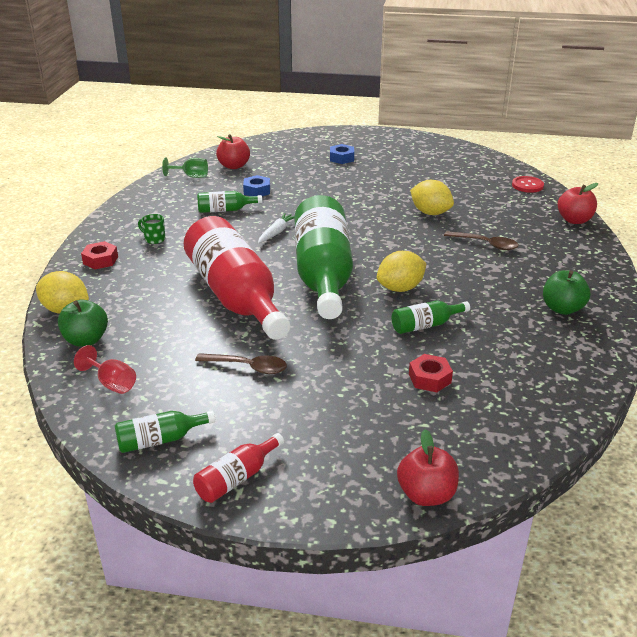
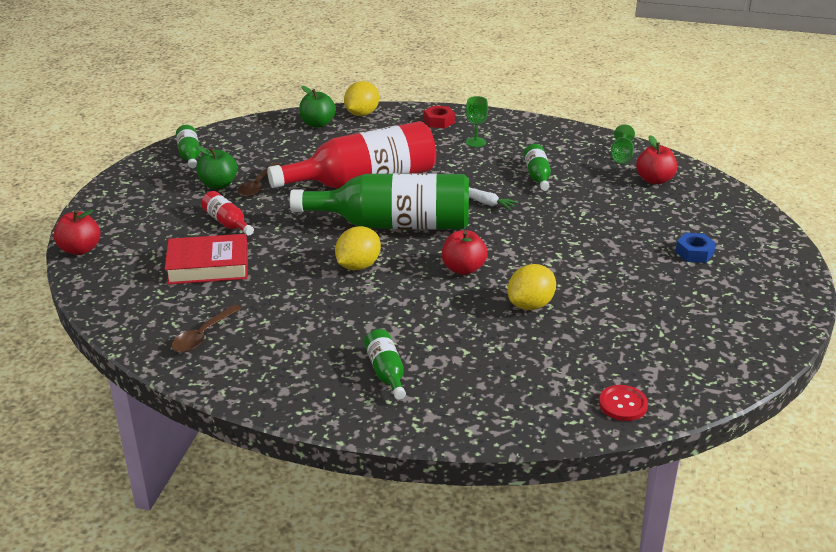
camera: 95 degrees right, 0 degrees up
red goblet [74,345,136,394] -> none
green mug [138,214,165,244] -> green goblet [466,96,488,147]
red bottle [193,433,284,503] -> red bottle moved to [201,191,254,235]
blue nut [243,175,270,196] -> none
yellow lemon [377,251,427,292] -> yellow lemon turned 60 degrees clockwise [335,226,381,270]
green bottle [392,301,470,334] -> green bottle moved to [364,329,406,400]
red nut [409,354,453,392] -> red book [165,234,248,285]
brown spoon [444,231,519,250] -> brown spoon moved to [171,304,242,353]
green apple [543,270,590,315] -> green apple moved to [196,146,238,189]
red apple [558,183,598,224] -> red apple moved to [442,230,488,275]

